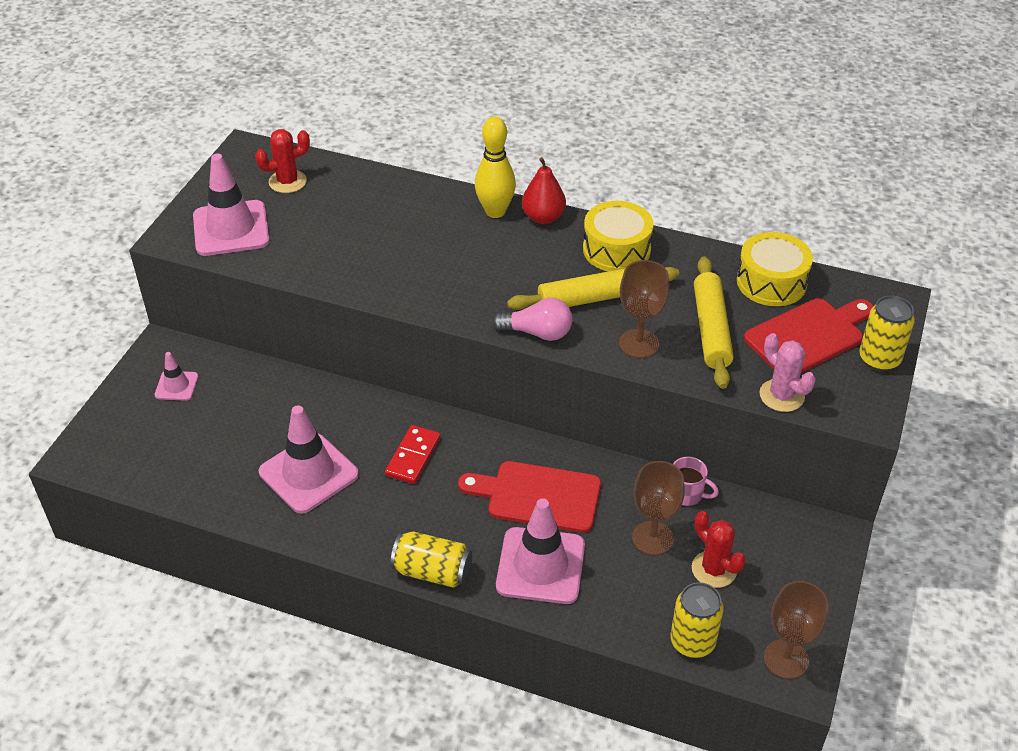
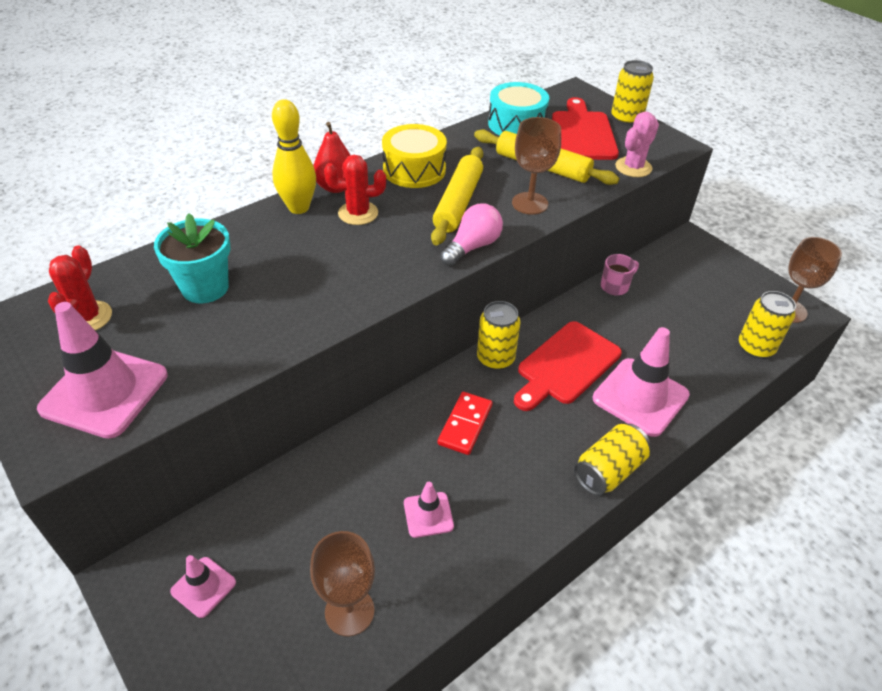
camera: 60 degrees left, 0 degrees up
pink traffic cone [259,405,359,514] -> pink traffic cone [404,482,454,538], size x0.52
red domino [385,425,441,484] -> red domino turned 60 degrees clockwise [438,392,493,455]
brown goblet [632,461,685,555] -> brown goblet moved to [310,531,375,636]
red cactus [692,511,746,588] -> red cactus moved to [324,155,386,225]
yellow drum [737,232,813,306] -> turquoise drum [488,82,549,135]
pink cactus [759,333,816,412] -> pink cactus turned 45 degrees counterclockwise [615,112,659,177]
none -> turquoise flower pot [154,213,230,303]
none -> yellow can [477,301,521,370]

